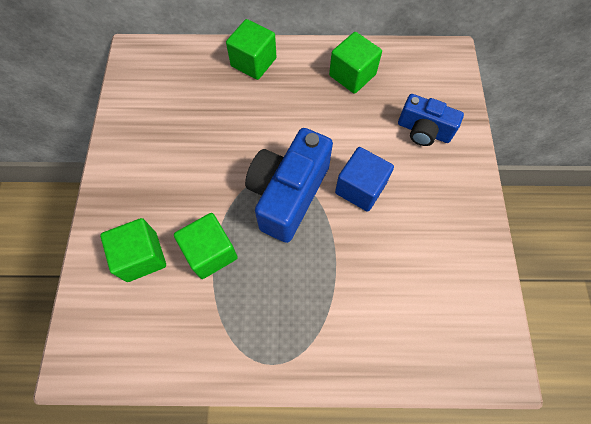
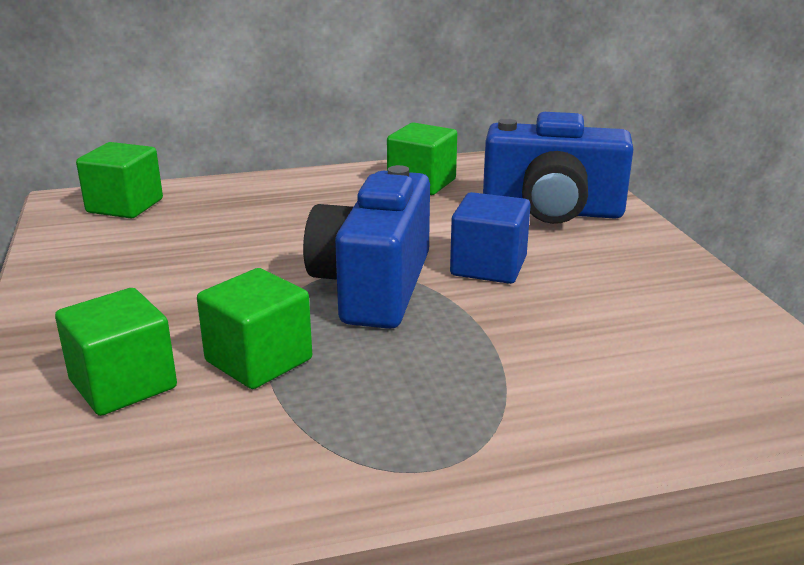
camera: 15 degrees left, 40 degrees down
green cube [226,19,276,80] -> green cube moved to [76,142,163,218]
blue camera [398,94,464,146] -> blue camera [483,112,634,224], size x1.65

